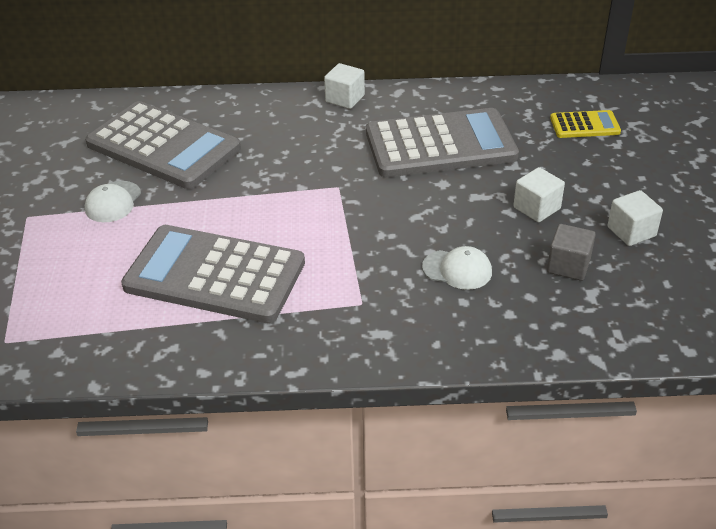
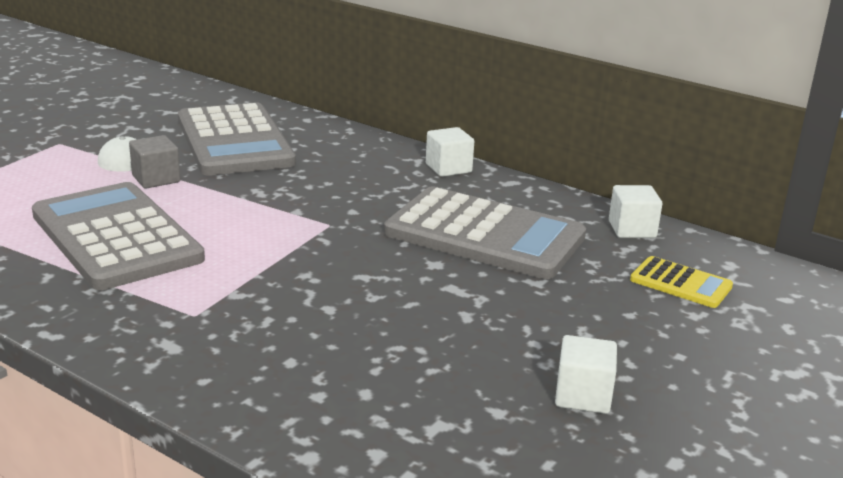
camera: 35 degrees right, 15 degrees down
white cap [422,246,492,290] -> none
white cube [513,167,565,222] -> white cube moved to [609,185,662,238]
grey cube [547,224,596,281] -> grey cube moved to [129,135,180,188]

